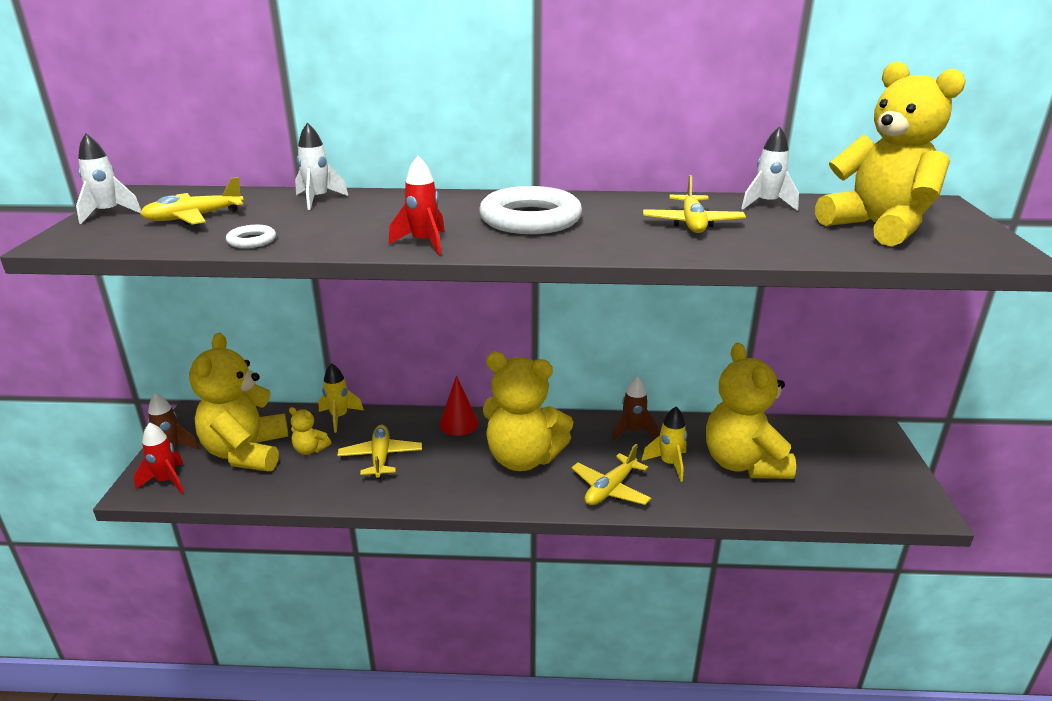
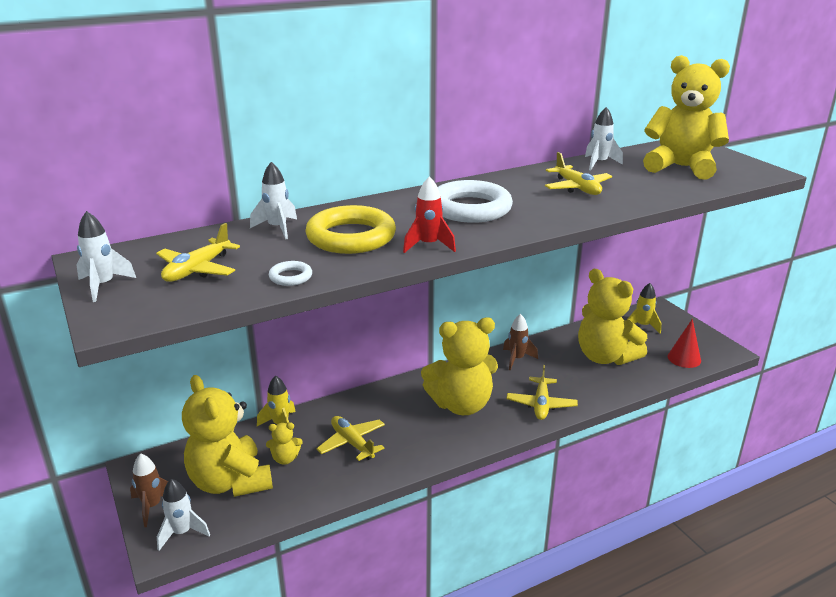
camera: 30 degrees left, 0 degrees up
red rocket [134,422,184,494] -> white rocket [157,479,210,551]
red cone [439,375,479,436] -> red cone moved to [667,319,701,368]
yellow rocket [641,407,687,482] -> yellow rocket moved to [627,283,661,334]
none -> yellow ring [305,205,396,254]

